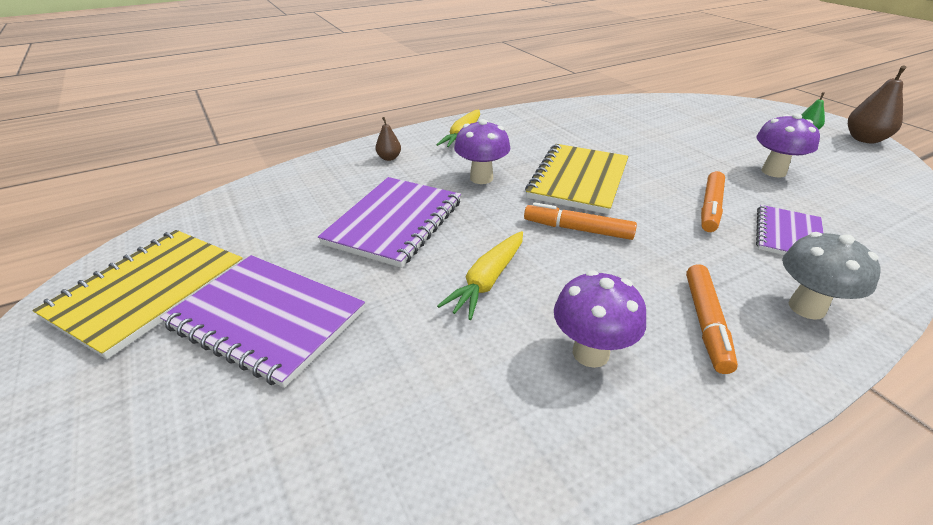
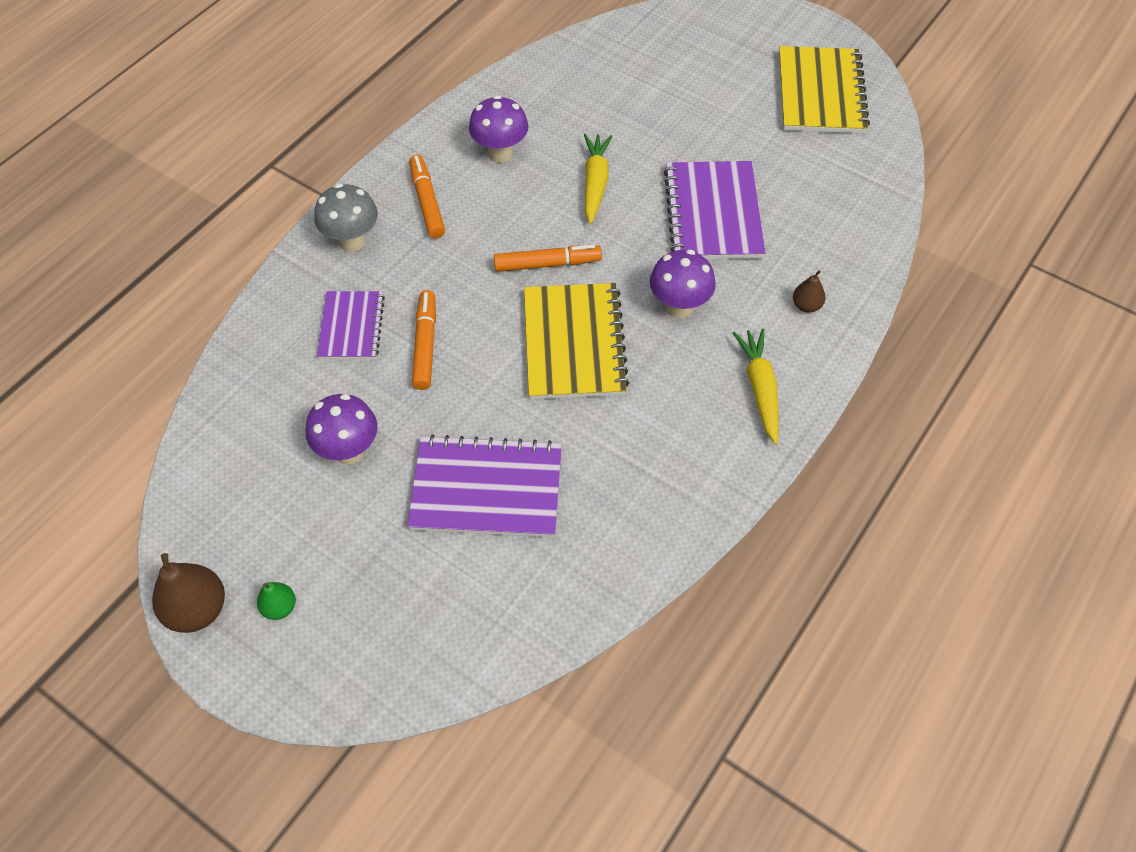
camera: 155 degrees right, 20 degrees up
purple notebook [160,255,365,388] -> purple notebook moved to [407,434,562,538]

